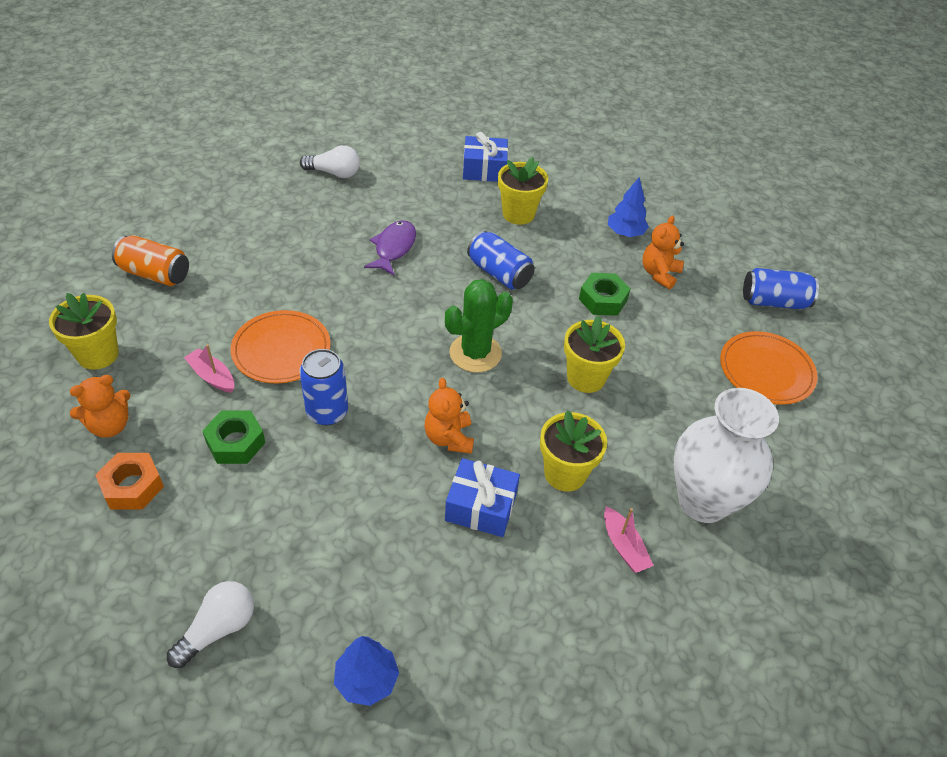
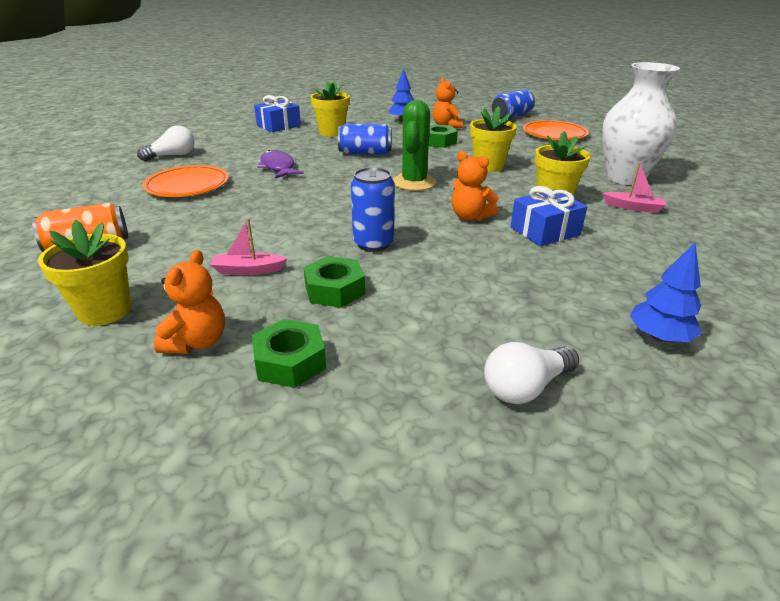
camera: 40 degrees left, 15 degrees down
orange nut [95,453,164,510] -> green nut [252,319,326,388]
white light bulb [167,581,254,668] -> white light bulb turned 120 degrees counterclockwise [484,342,579,404]
orange plate [231,310,331,383] -> orange plate moved to [143,165,229,197]

